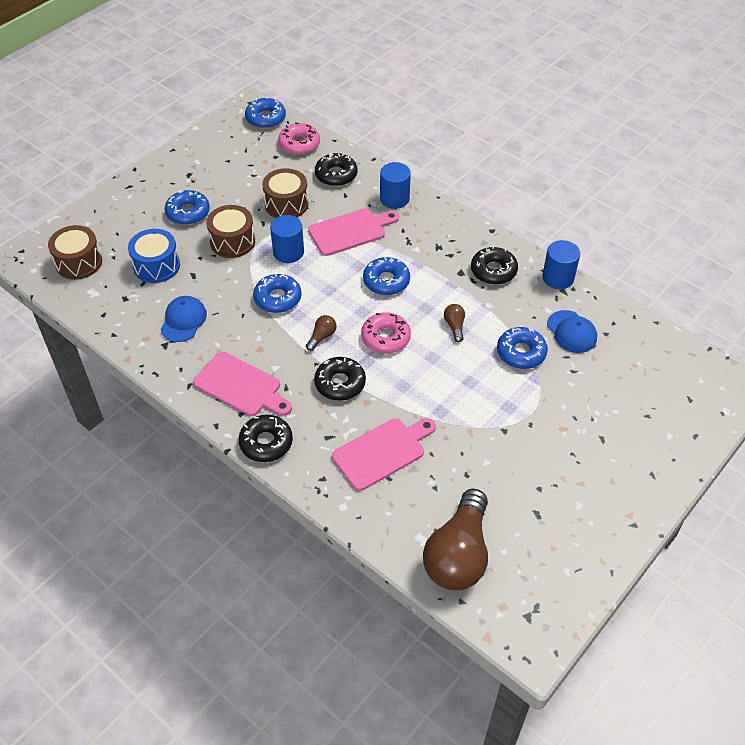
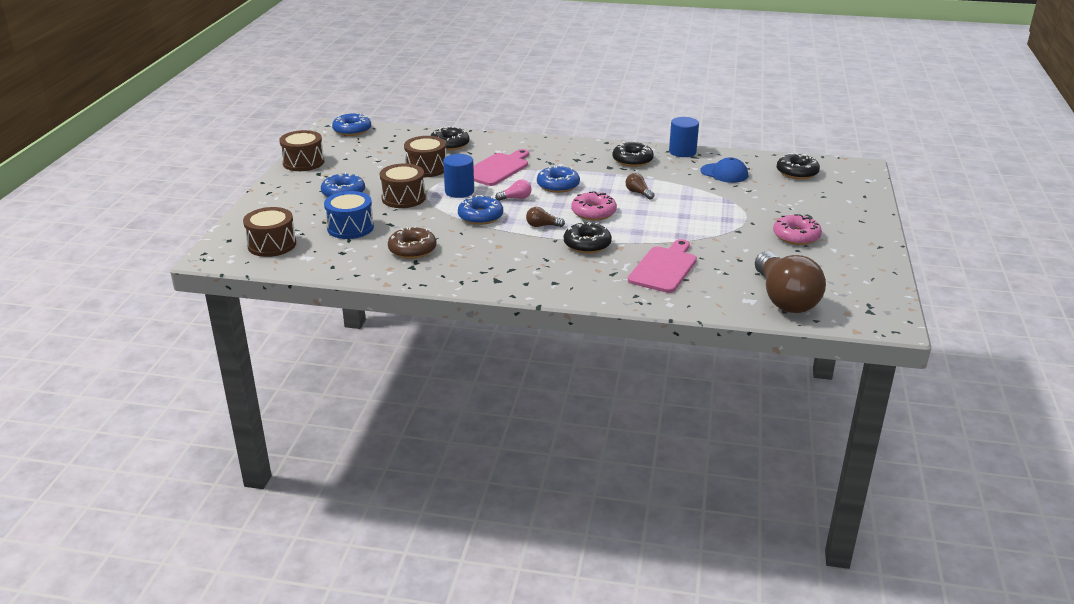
camera: 30 degrees left, 20 degrees down
blue cap [160,296,207,342] -> brown donut [388,226,437,259]
pink cutting board [193,352,292,416] -> none
black donut [238,415,293,462] -> black donut moved to [777,153,820,179]
pink donut [278,122,320,155] -> pink donut moved to [773,214,822,245]
brown light bulb [306,315,336,351] -> brown light bulb turned 90 degrees counterclockwise [526,207,565,227]
blue cylinder [380,162,411,209] -> none
blue donut [497,327,548,369] -> none
none -> brown drum [279,130,324,171]
none -> pink light bulb [495,180,532,201]

